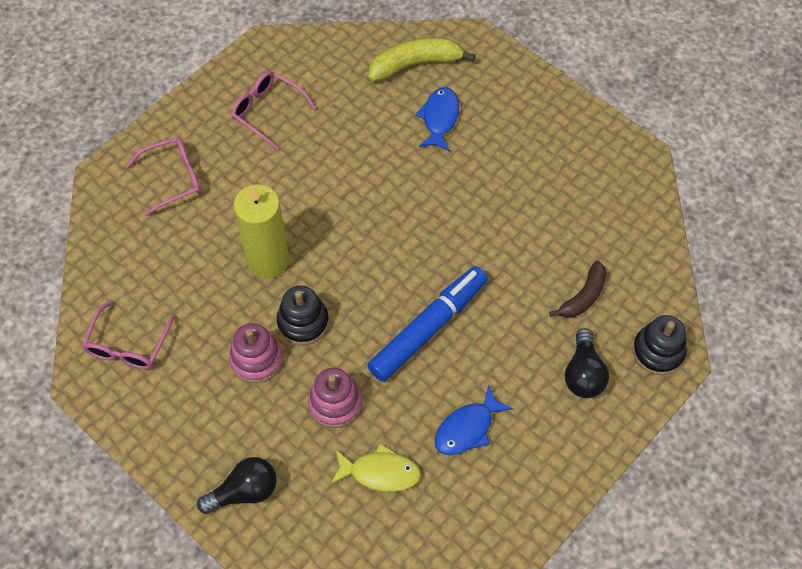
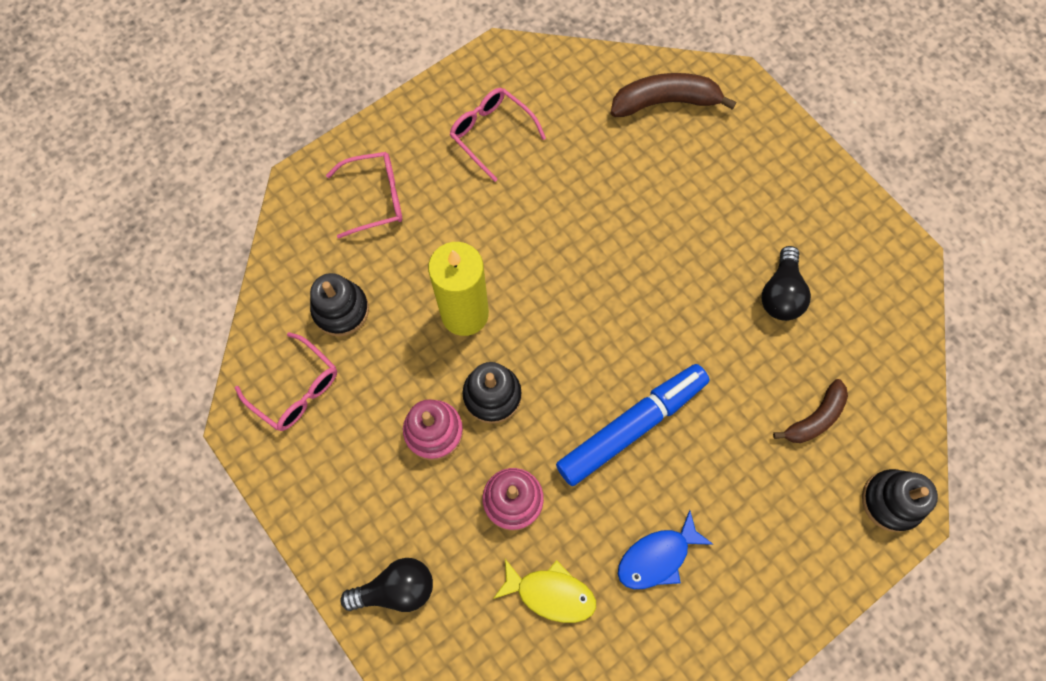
camera: 10 degrees right, 10 degrees up
pink glasses [82,300,175,369] -> pink glasses turned 75 degrees counterclockwise [235,332,337,431]
yellow banana [369,37,476,82] -> brown banana [611,73,737,117]
blue fish [416,87,459,151] -> none
black light bulb [565,328,609,398] -> black light bulb moved to [762,246,811,321]
none -> black stacking toy [310,273,369,337]

